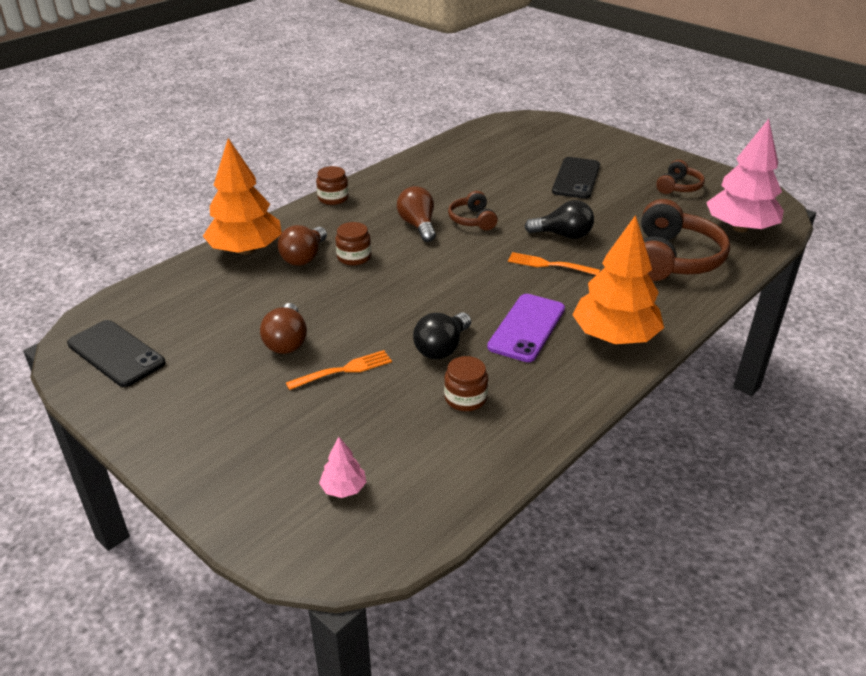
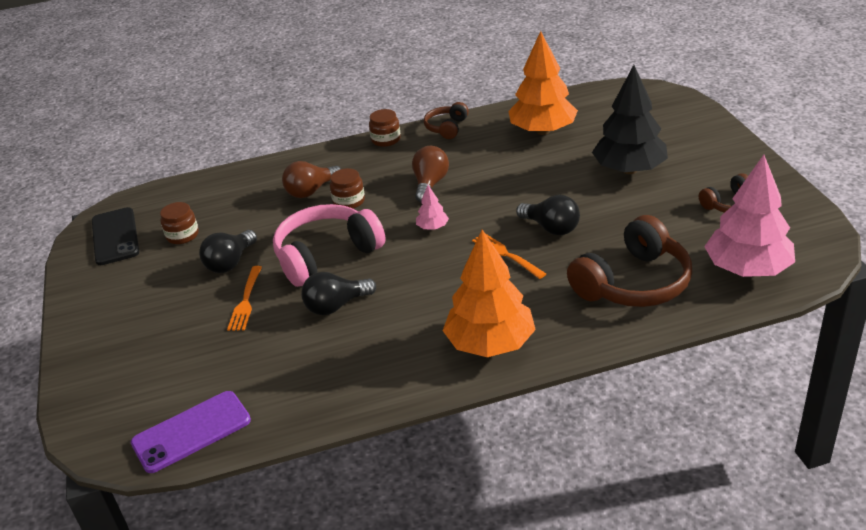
camera: 35 degrees right, 0 degrees up
orange tree [203,138,282,255] -> orange tree moved to [508,31,578,135]
brown light bulb [260,303,307,354] -> black light bulb [199,230,257,273]
orange fork [286,350,392,390] -> orange fork turned 90 degrees clockwise [227,266,262,331]
pink tree [319,437,366,498] -> pink tree moved to [416,185,449,230]
brown jar [444,356,488,411] -> brown jar moved to [160,202,199,244]
brown headphones [448,191,498,230] -> brown headphones moved to [424,102,469,139]
purple phone [487,294,565,362] -> purple phone moved to [131,391,251,473]
black phone [552,157,600,199] -> black tree [592,65,668,174]
none -> pink headphones [273,204,386,287]

